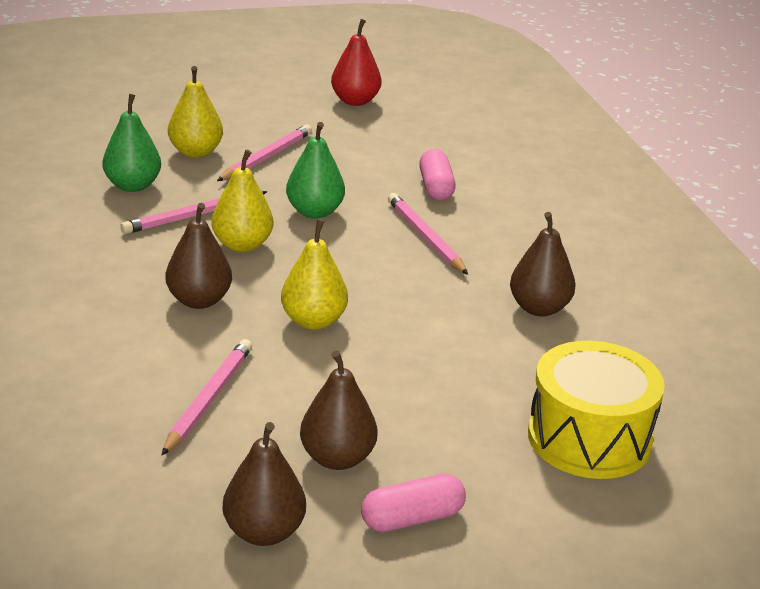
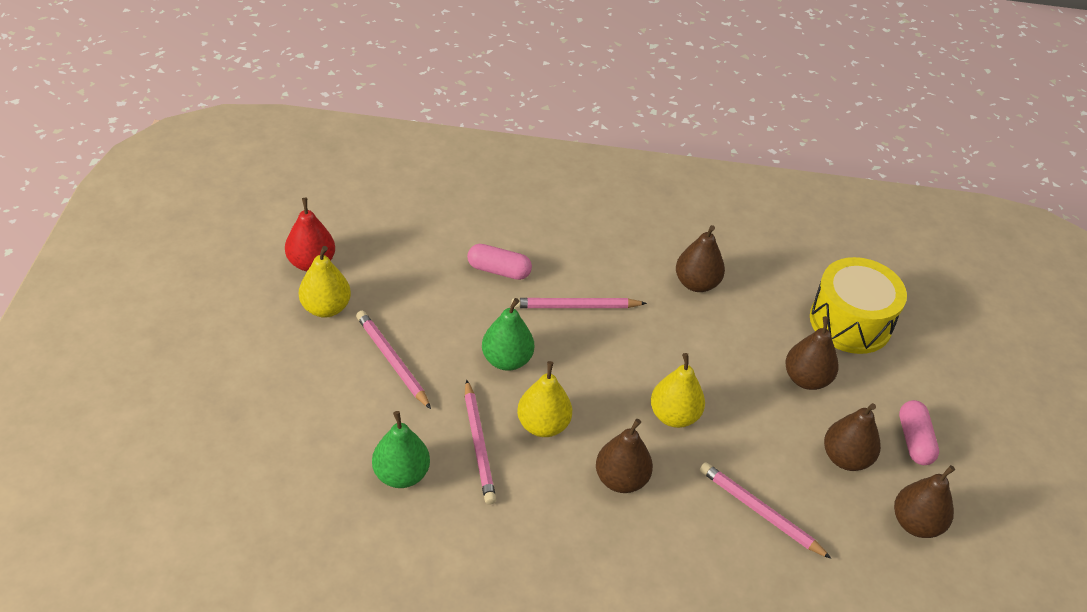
camera: 70 degrees left, 15 degrees up
yellow pear [168,66,223,158] -> yellow pear moved to [299,246,351,318]
none -> brown pear [785,316,839,390]

